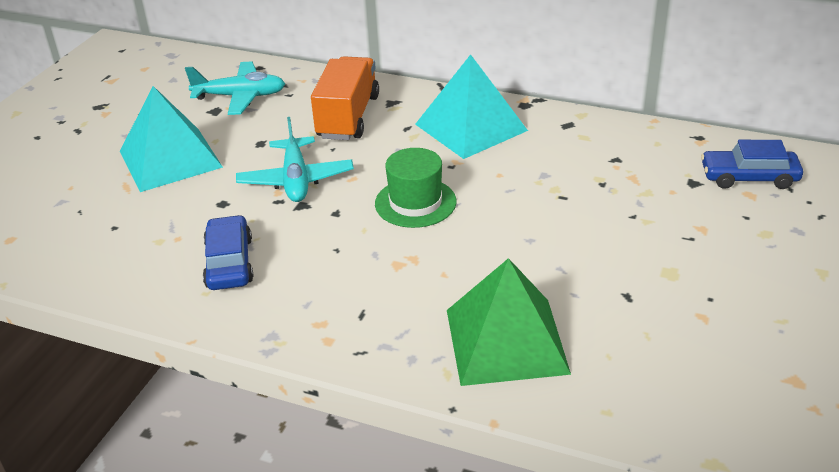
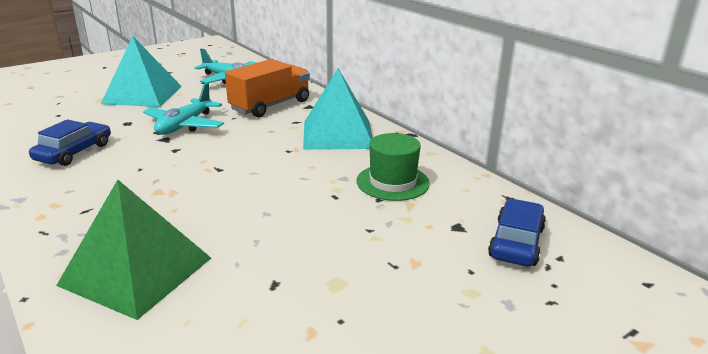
camera: 30 degrees right, 10 degrees down
green hat [375,148,457,228] -> green hat moved to [356,133,430,201]
blue car [701,140,803,189] -> blue car turned 75 degrees clockwise [488,199,546,266]

